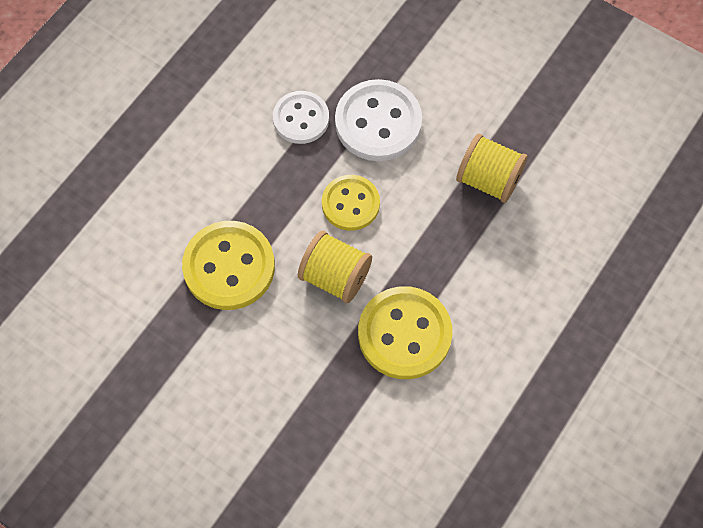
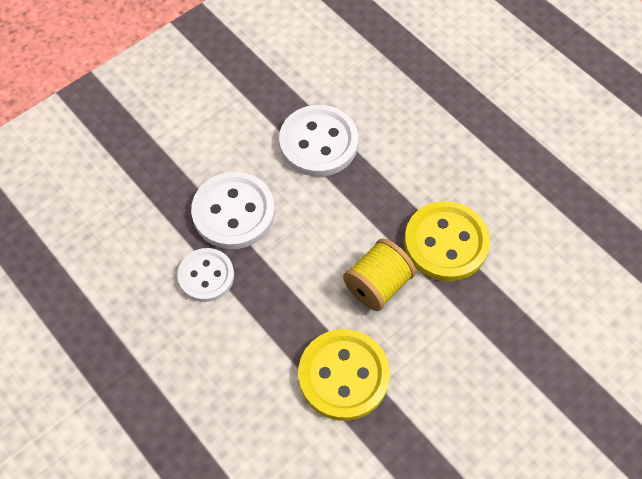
camera: 75 degrees left, 5 degrees down
yellow button [322,175,380,231] -> none
yellow spool [456,134,528,203] -> white button [279,105,358,177]

